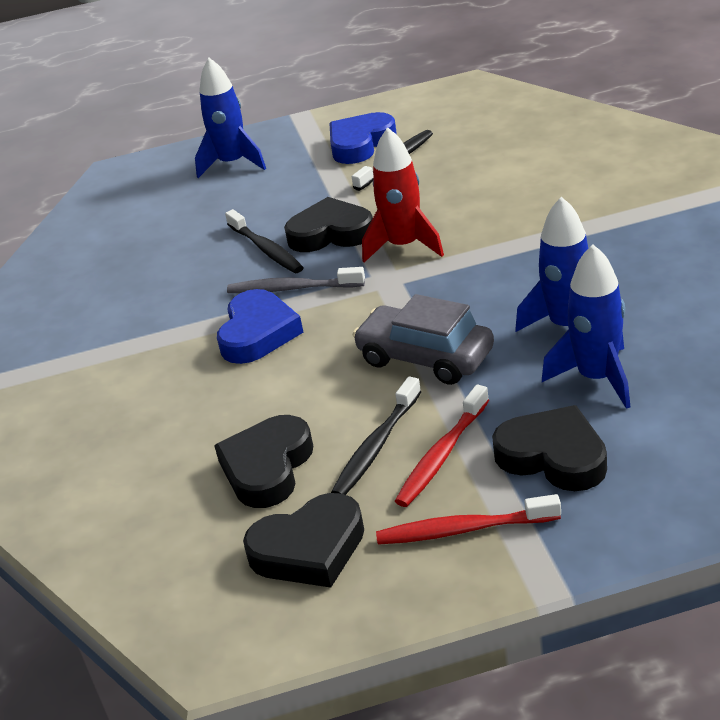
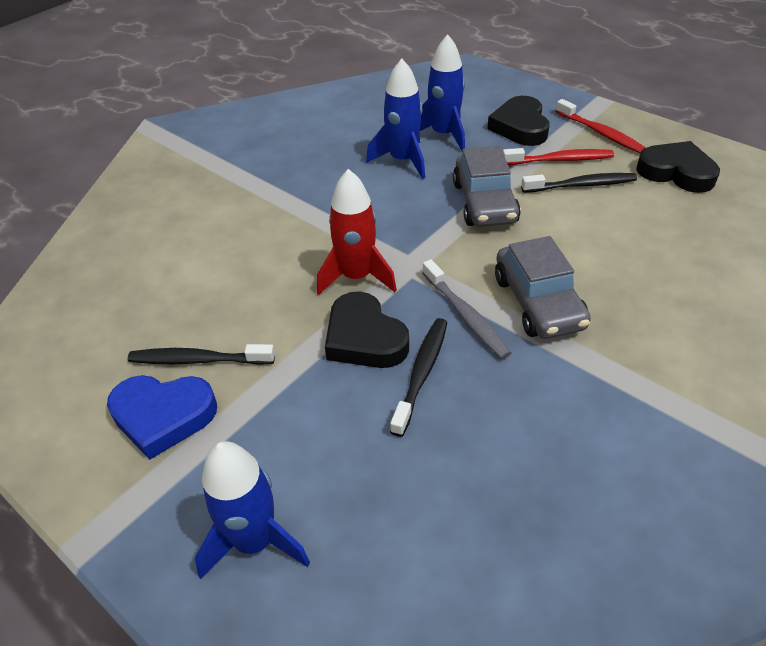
camera: 130 degrees left, 10 degrees up
black heart [214,415,313,508] -> none
blue heart [217,289,303,364] -> grey car [495,236,591,339]

